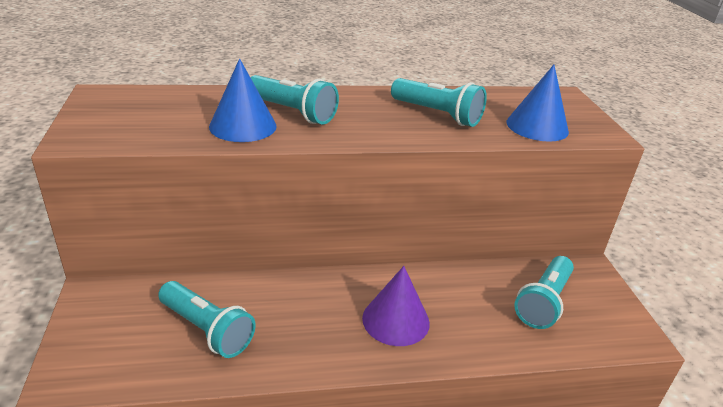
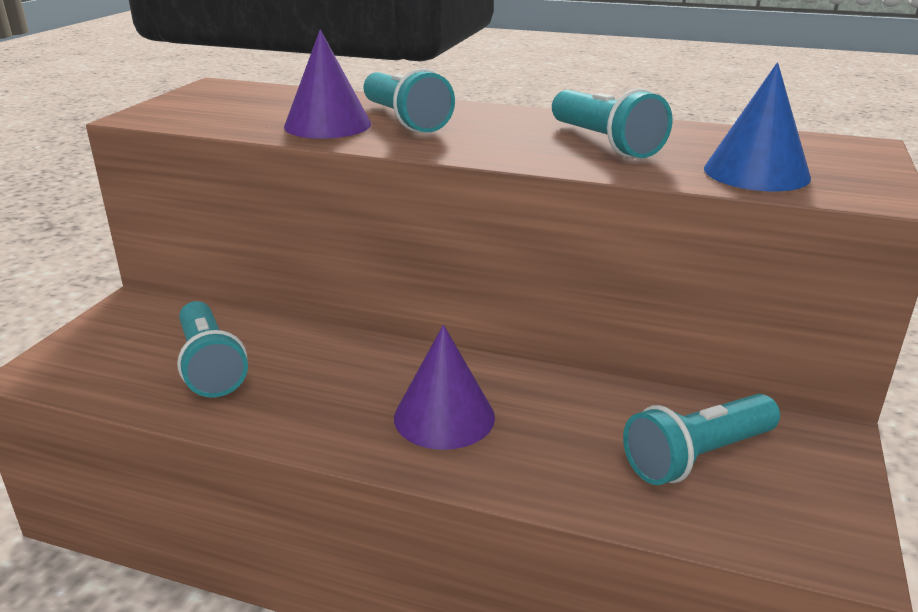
camera: 30 degrees right, 5 degrees down
blue cone [209,59,277,142] -> purple cone [284,30,371,139]

